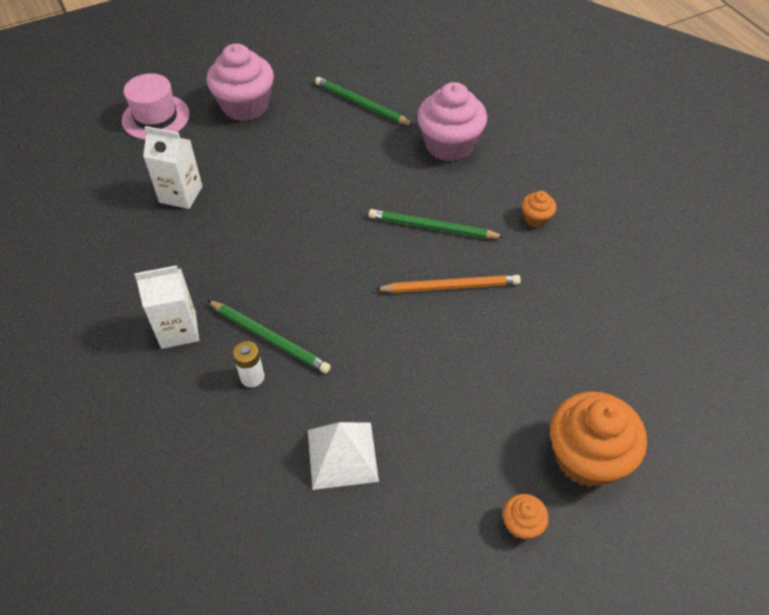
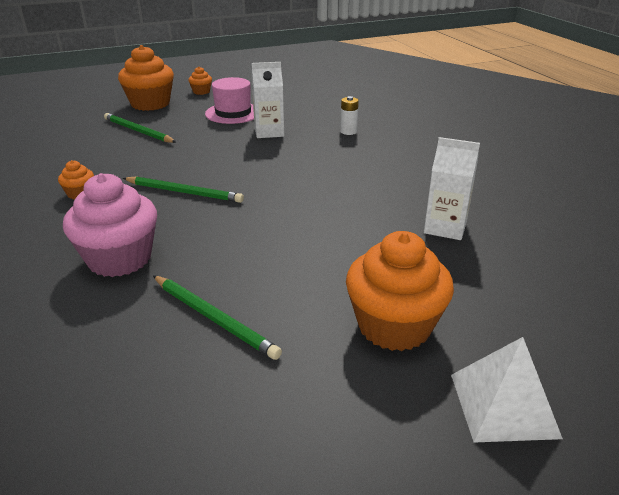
camera: 175 degrees left, 20 degrees down
pink hat [122,73,190,140] -> pink hat moved to [205,77,254,124]
white carton [134,265,199,349] -> white carton moved to [252,62,284,138]
pink cupcake [206,43,274,121] -> orange cupcake [346,231,454,351]
green pencil [207,300,331,373] -> green pencil moved to [104,113,176,143]
white pyramid [308,422,379,490] -> white pyramid moved to [451,337,563,443]
orange pencil [375,275,521,293] -> none

